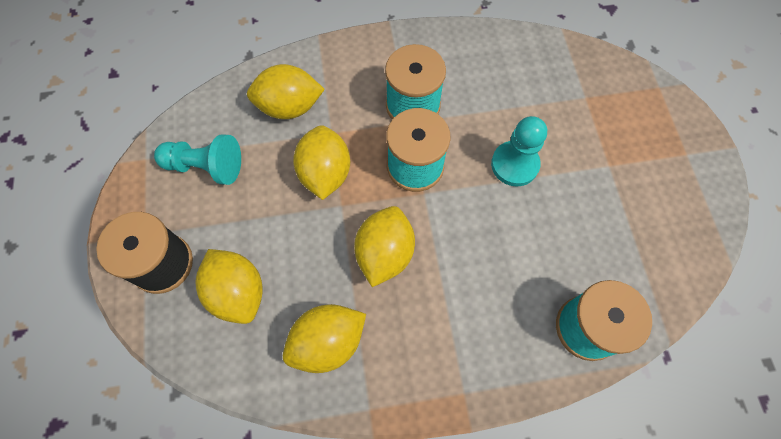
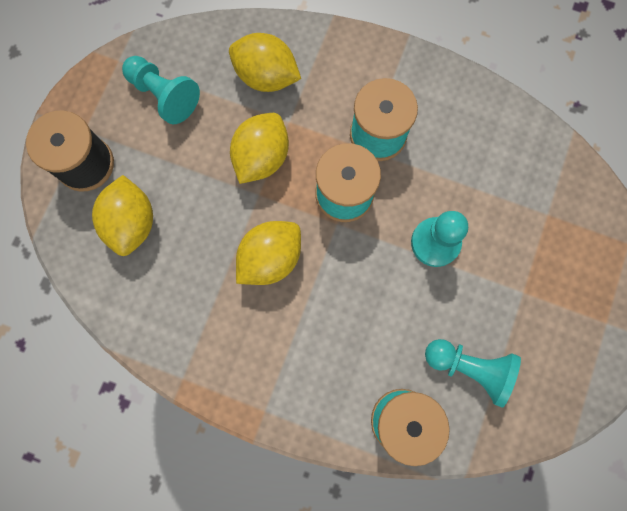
camera: 30 degrees right, 10 degrees up
yellow lemon [283,304,366,373] -> none
none -> turquoise pawn [425,339,521,408]

